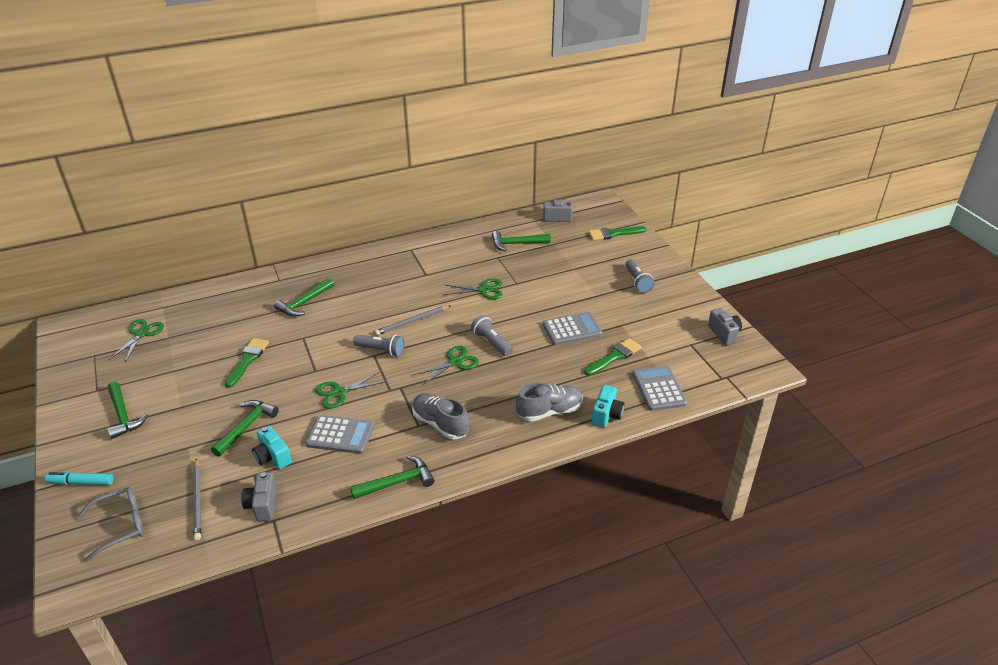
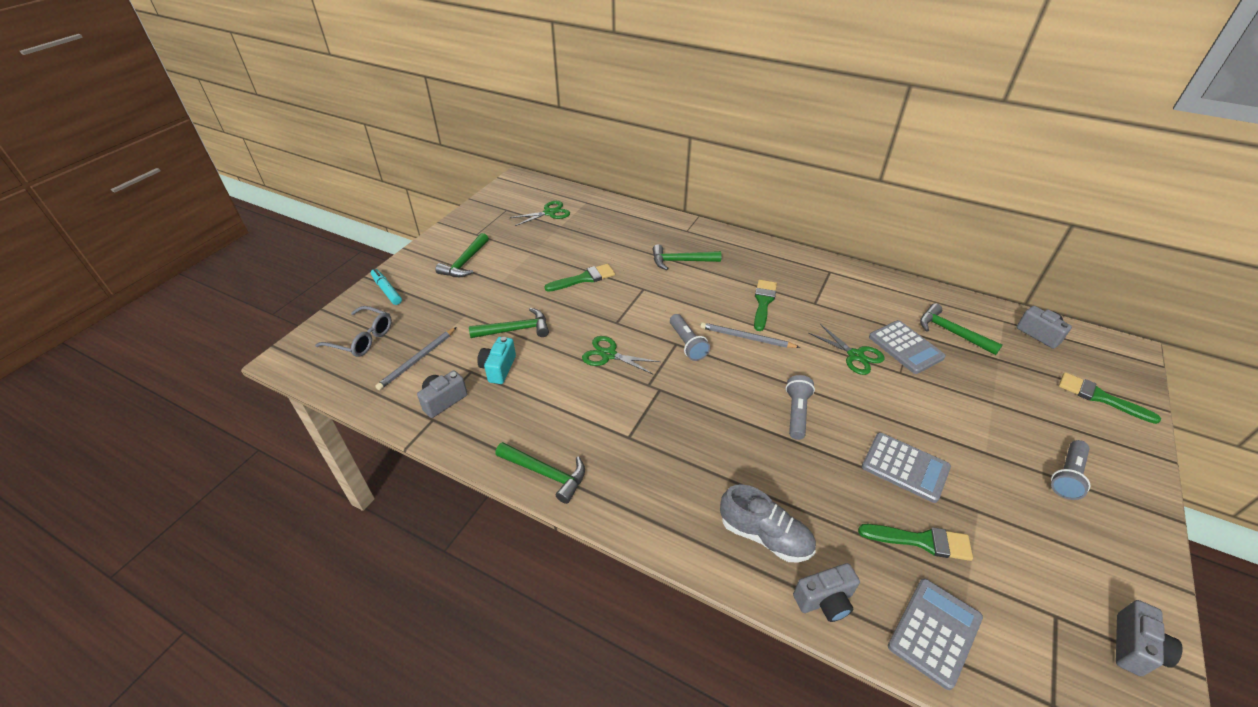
camera: 50 degrees right, 5 degrees up
grey calculator [306,415,374,454] -> grey calculator moved to [869,320,946,374]
grey shoe [412,393,469,439] -> none
green scissors [413,346,479,385] -> none
turquoise camera [592,385,625,428] -> grey camera [793,563,860,622]
none -> green brush [754,280,777,331]

